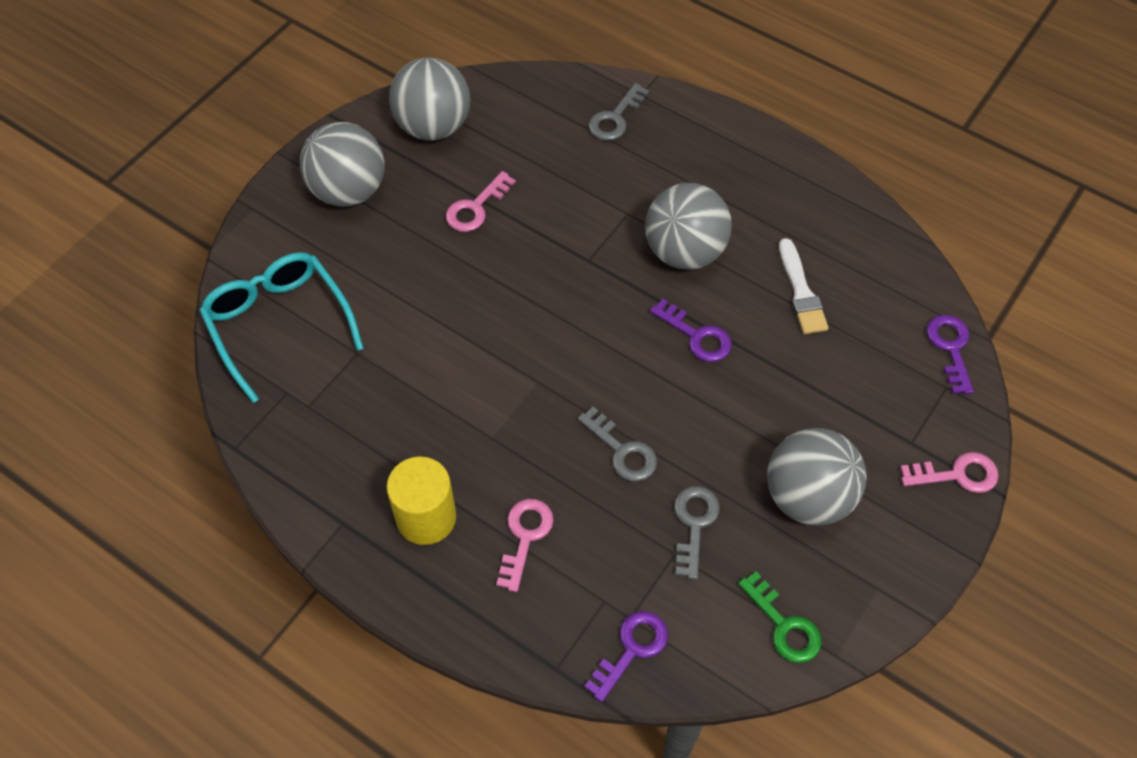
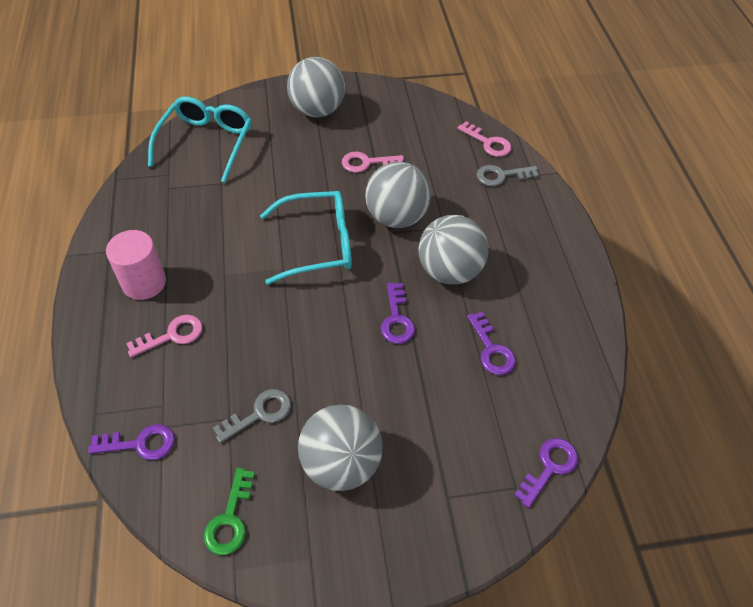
camera: 45 degrees right, 5 degrees down
yellow cylinder [387,456,456,545] -> pink cylinder [106,230,166,300]
grey ball [389,58,470,141] -> grey ball moved to [365,162,431,228]
grey key [578,406,657,481] -> none
white brush [779,238,829,334] -> purple key [467,312,516,375]
pink key [900,452,999,493] -> pink key moved to [457,121,511,157]
none -> turquoise glasses [260,191,352,285]

